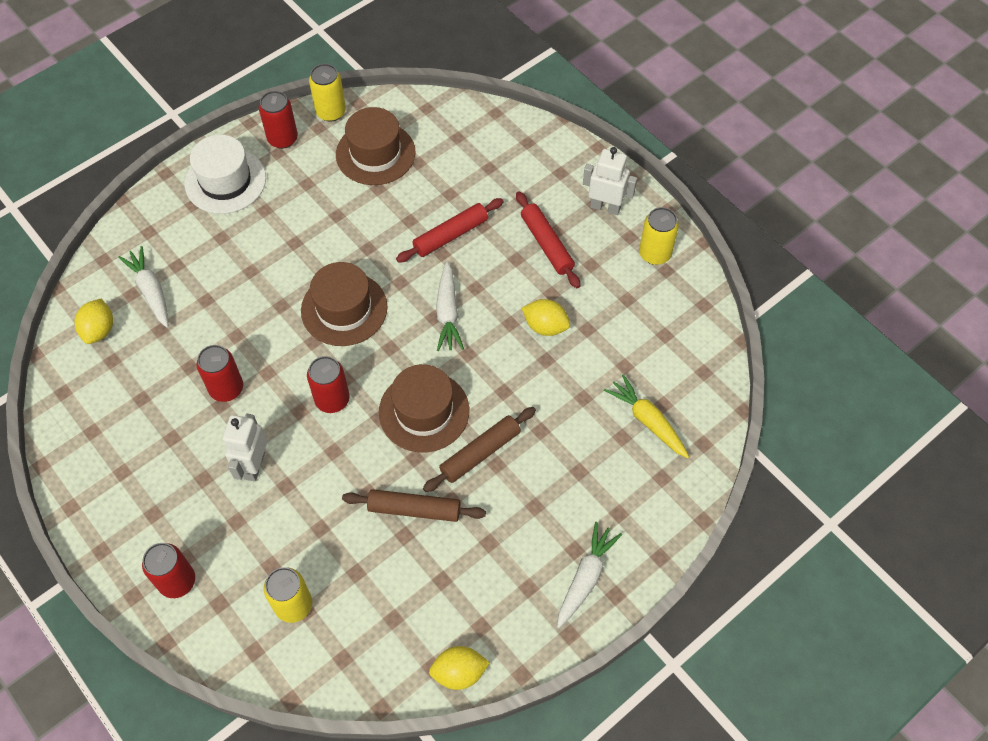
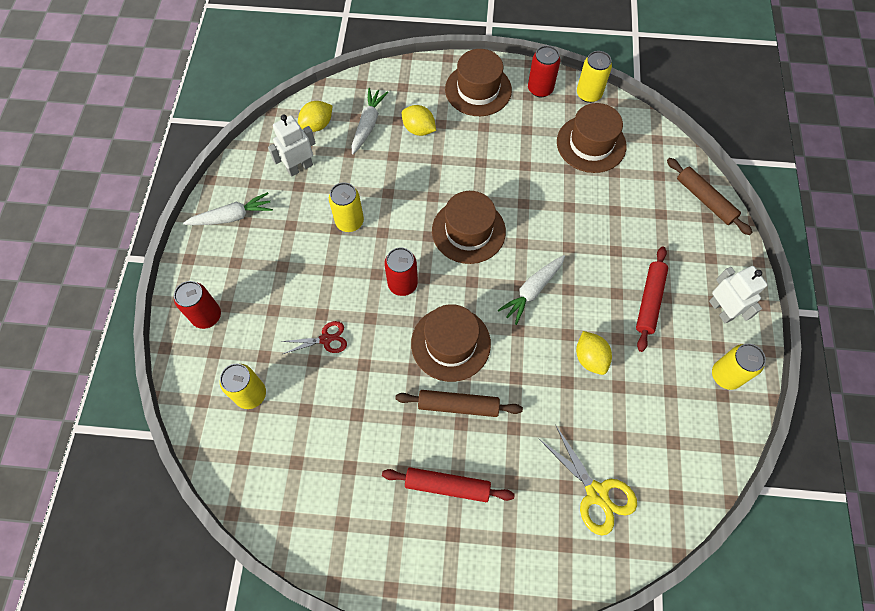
camera: 45 degrees right, 5 degrees up
white hat [185,135,266,214] -> brown hat [445,49,512,116]
red can [196,345,243,402] -> yellow can [329,182,364,232]
white robot [223,413,267,482] -> white robot moved to [268,115,316,177]
brown rolling pin [342,489,486,522] -> brown rolling pin moved to [667,158,752,235]
red rolling pin [396,198,504,263] -> red rolling pin moved to [382,467,515,502]
yellow lemon [429,646,490,690] -> yellow lemon moved to [402,105,436,136]
white carrot [557,522,622,628] -> white carrot moved to [183,192,273,225]
yellow carrot [604,374,689,458] -> yellow scissors [538,424,637,536]
none -> red scissors [281,321,347,354]

